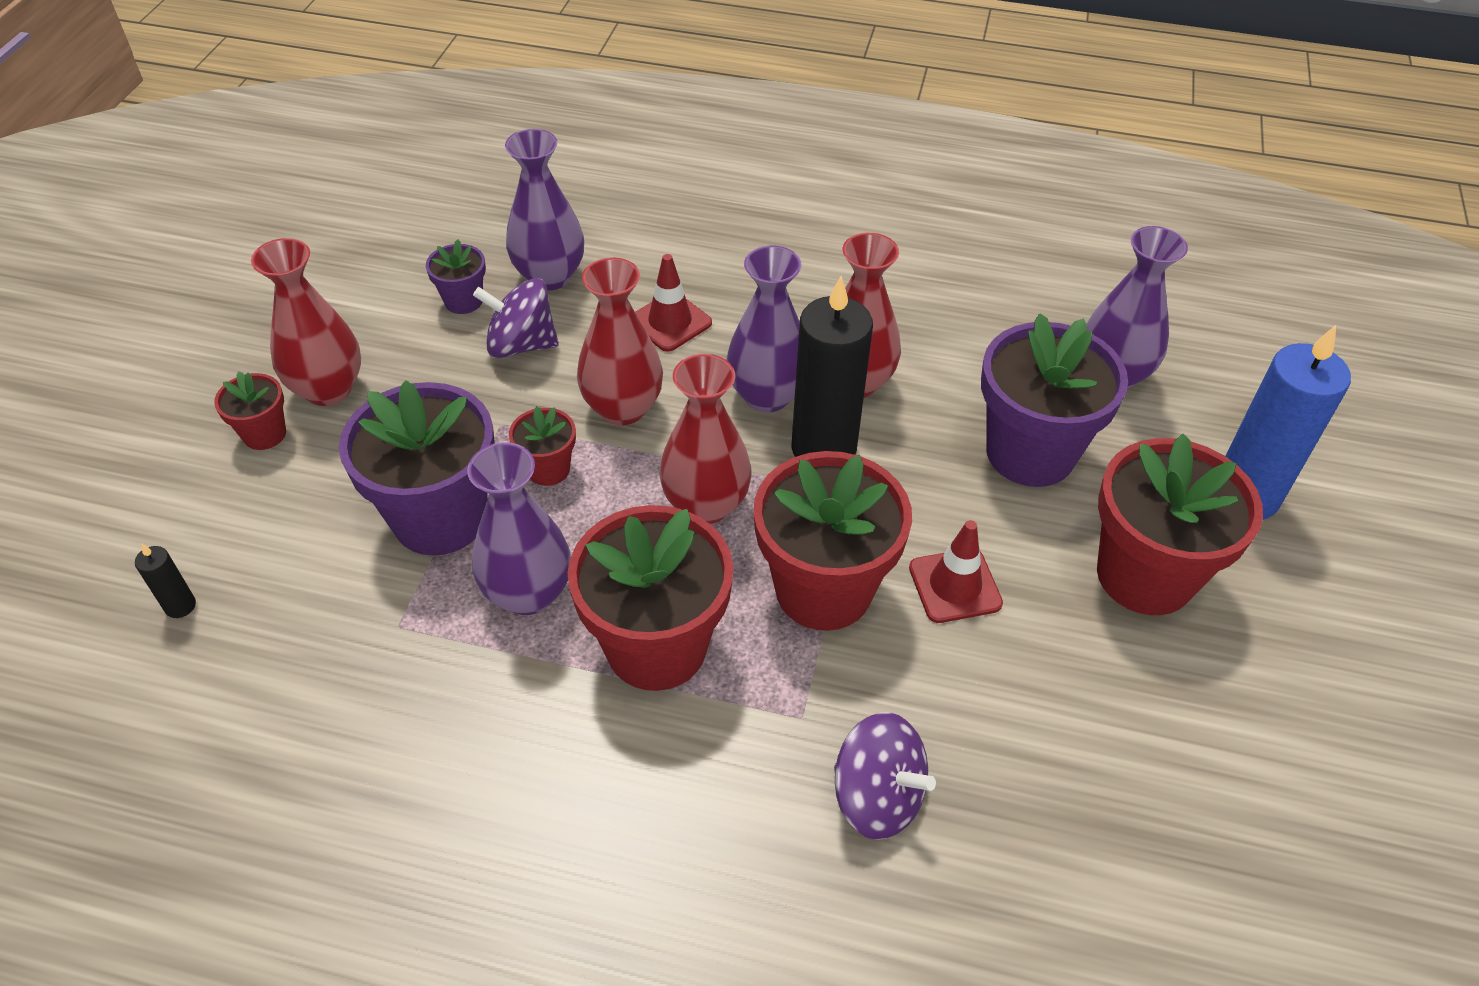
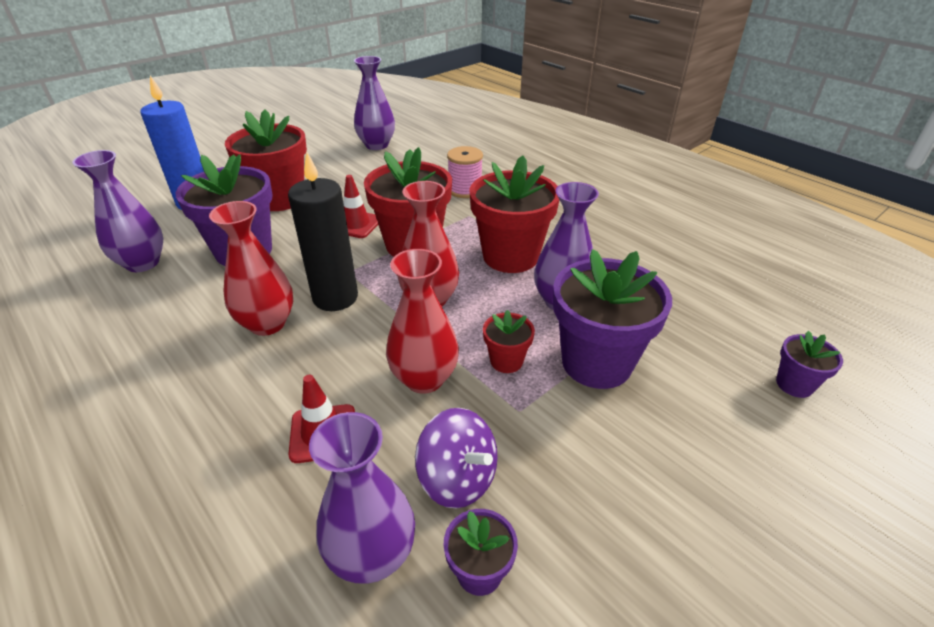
camera: 145 degrees left, 10 degrees down
black candle [135,544,196,618] -> purple flower pot [776,331,843,398]
red flower pot [214,371,286,450] -> none
red vase [251,238,361,406] -> none
purple vase [726,246,801,412] -> purple vase moved to [354,56,395,150]
purple spinning top [834,712,936,840] -> pink spool [447,146,483,198]

